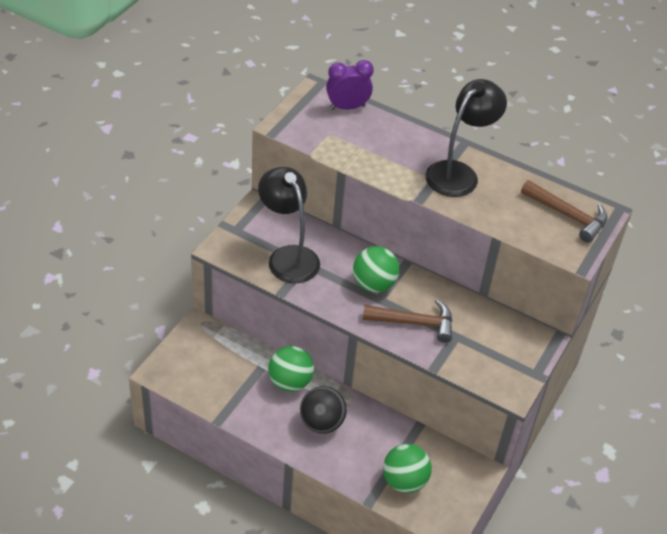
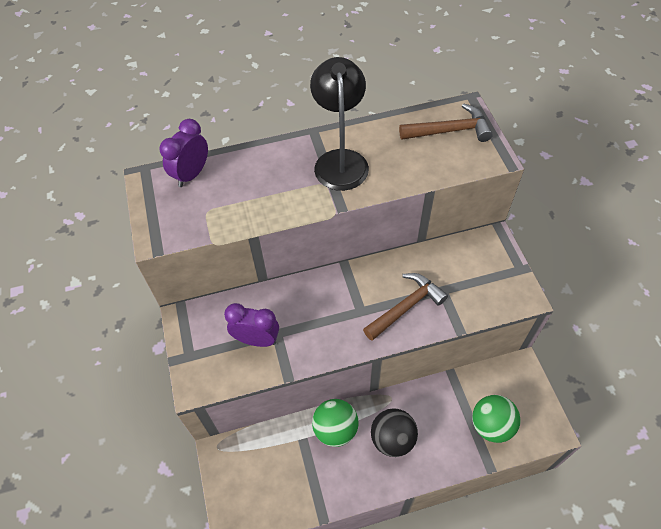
camera: 40 degrees left, 10 degrees up
black lamp [258,167,320,283] -> purple clock [224,303,279,347]
green ball [353,246,399,292] -> none

